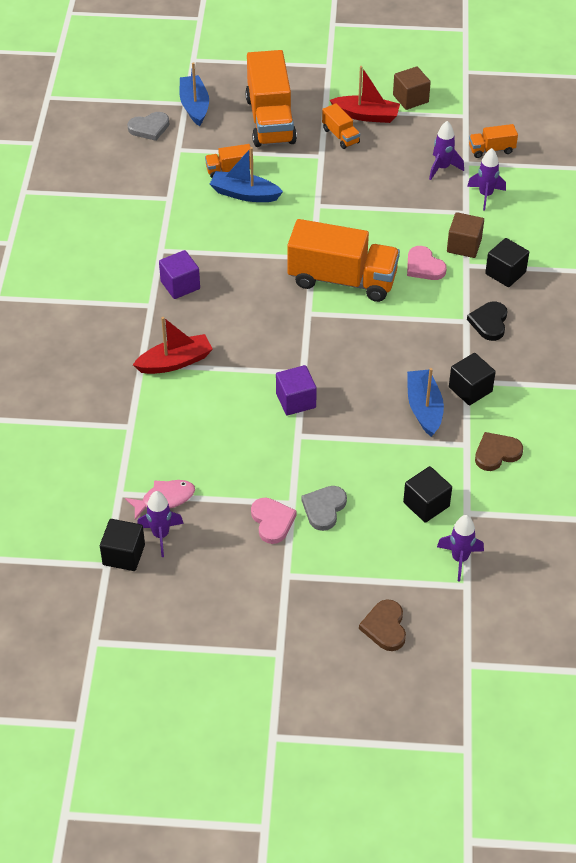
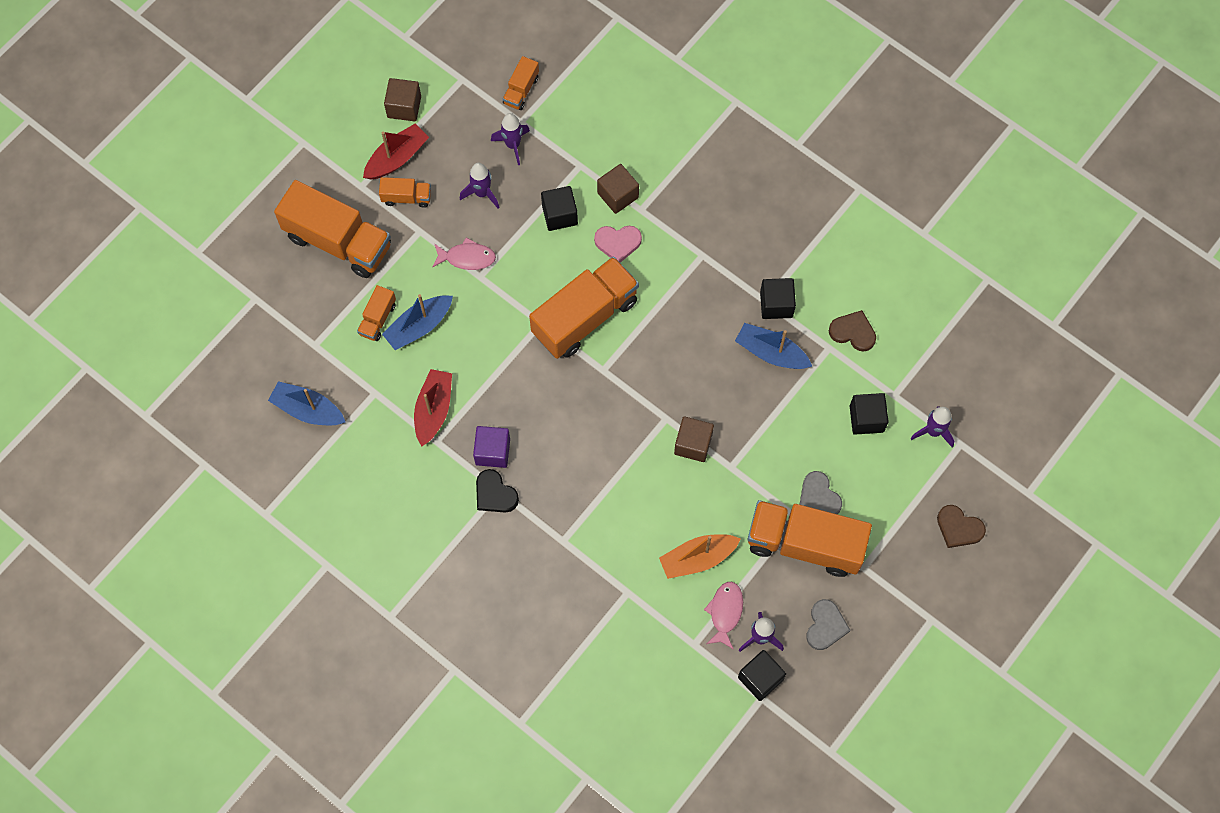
camera: 55 degrees left, 20 degrees up
grey heart [127,112,169,141] -> grey heart moved to [806,599,851,650]
red boat [133,317,213,374] -> red boat moved to [414,369,452,446]
blue boat [179,62,209,126] -> blue boat moved to [268,381,345,425]
pink heart [251,498,297,544] -> orange truck [748,500,872,577]
purple cube [276,365,317,415] -> brown cube [674,416,714,462]
purple rocket [467,148,506,211] -> purple rocket moved to [460,163,500,208]
black heart [467,302,507,341] -> black heart moved to [476,469,519,513]
brown heart [475,432,523,471] -> brown heart turned 105 degrees clockwise [829,310,876,352]
black cube [485,238,529,287] -> black cube moved to [541,186,578,231]
none -> pink fish [432,237,496,270]
none -> orange boat [659,534,741,579]

